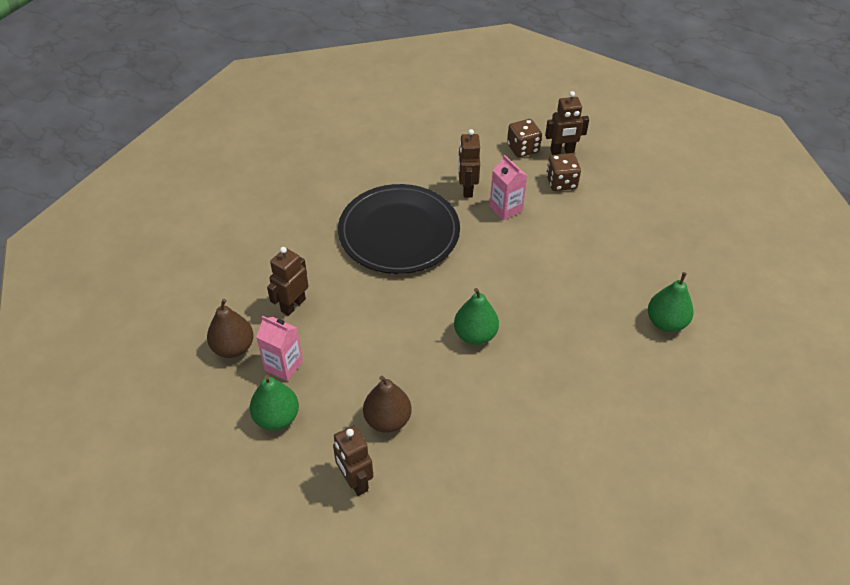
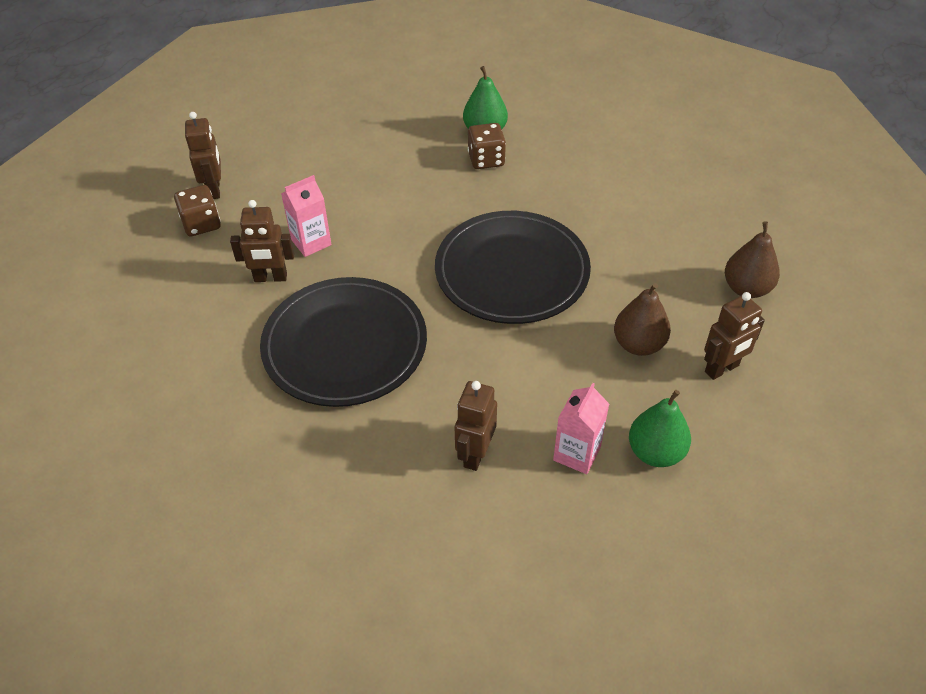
camera: 90 degrees left, 0 degrees up
brown pear [207,299,254,358] -> brown pear moved to [725,221,780,298]
brown robot [267,247,309,316] -> brown robot turned 75 degrees clockwise [455,381,497,471]
green pear [454,288,499,345] -> black plate [435,211,591,324]
brown dice [546,153,581,191] -> brown dice moved to [468,123,506,169]

